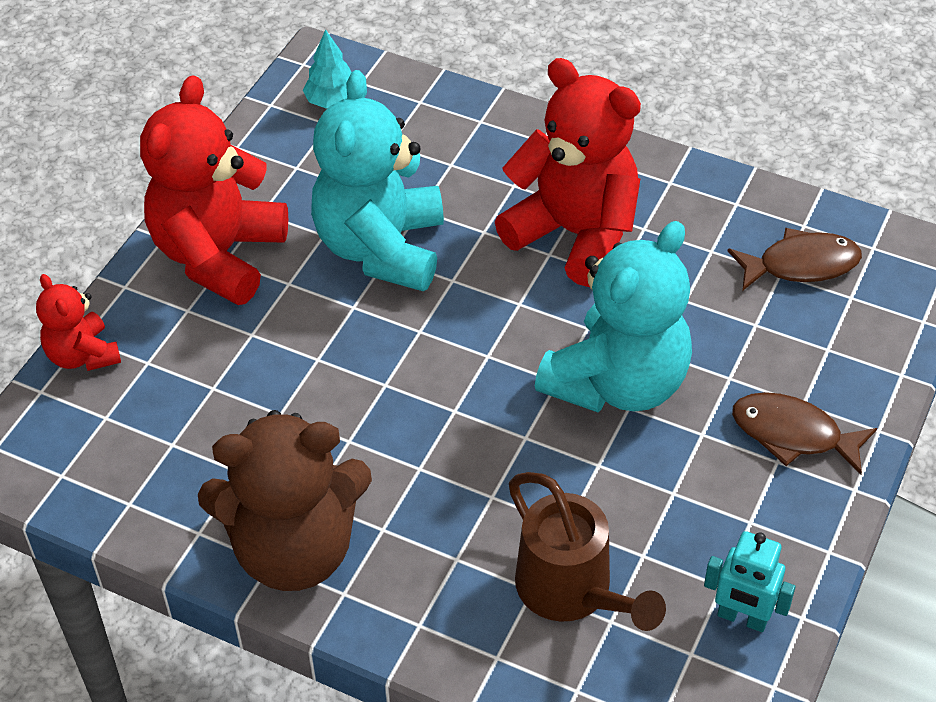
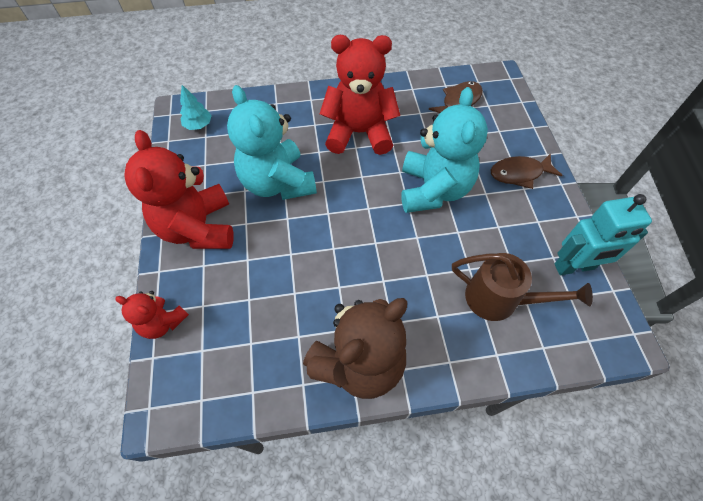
camera: 35 degrees left, 10 degrees up
turquoise robot [704,531,795,632] -> turquoise robot [555,194,652,275], size x1.53

